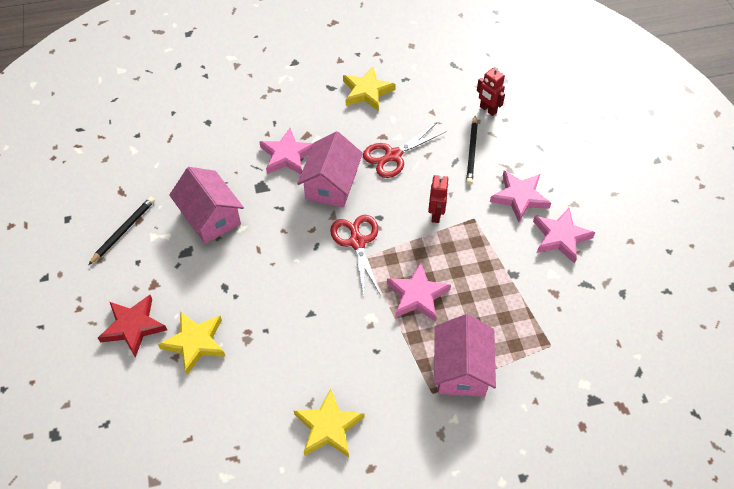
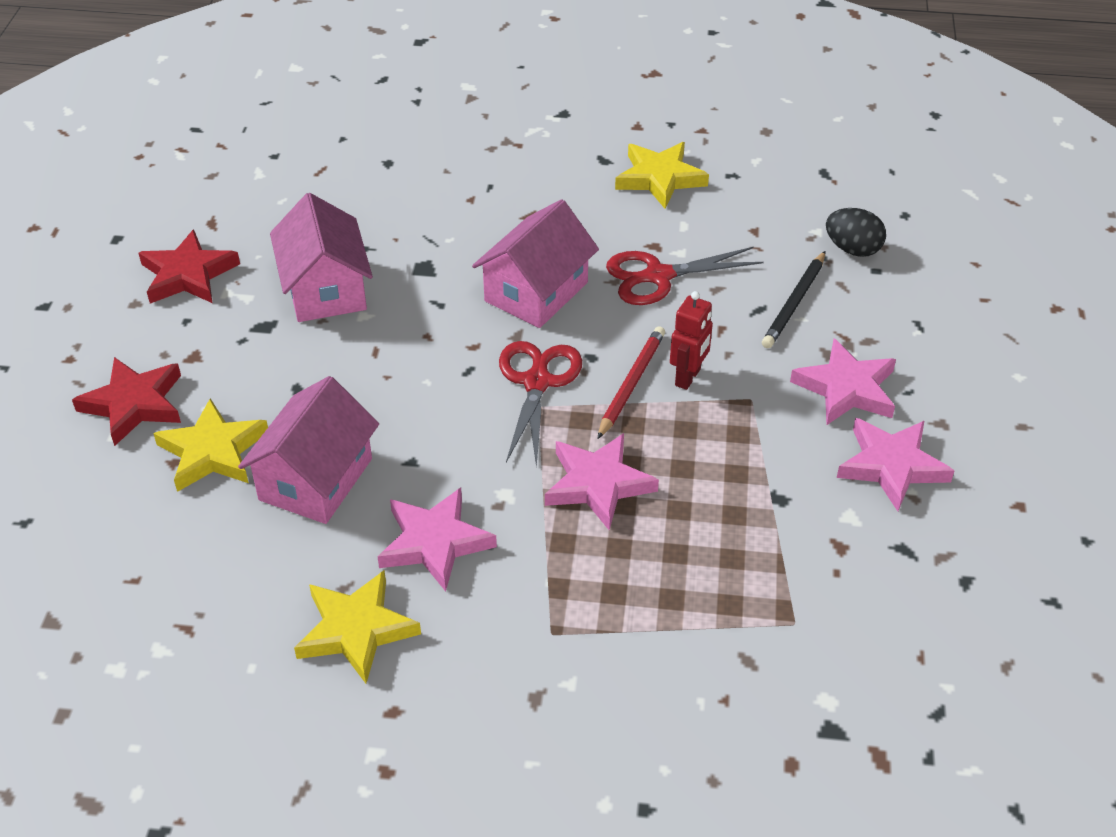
camera: 20 degrees right, 10 degrees down
black pencil [88,197,155,265] -> red star [139,229,240,303]
pink star [260,128,314,174] -> pink star moved to [378,488,497,592]
pink house [434,314,496,397] -> pink house moved to [238,376,379,524]
red robot [477,66,505,116] -> black egg [826,208,886,257]
none -> red pencil [597,326,665,439]

